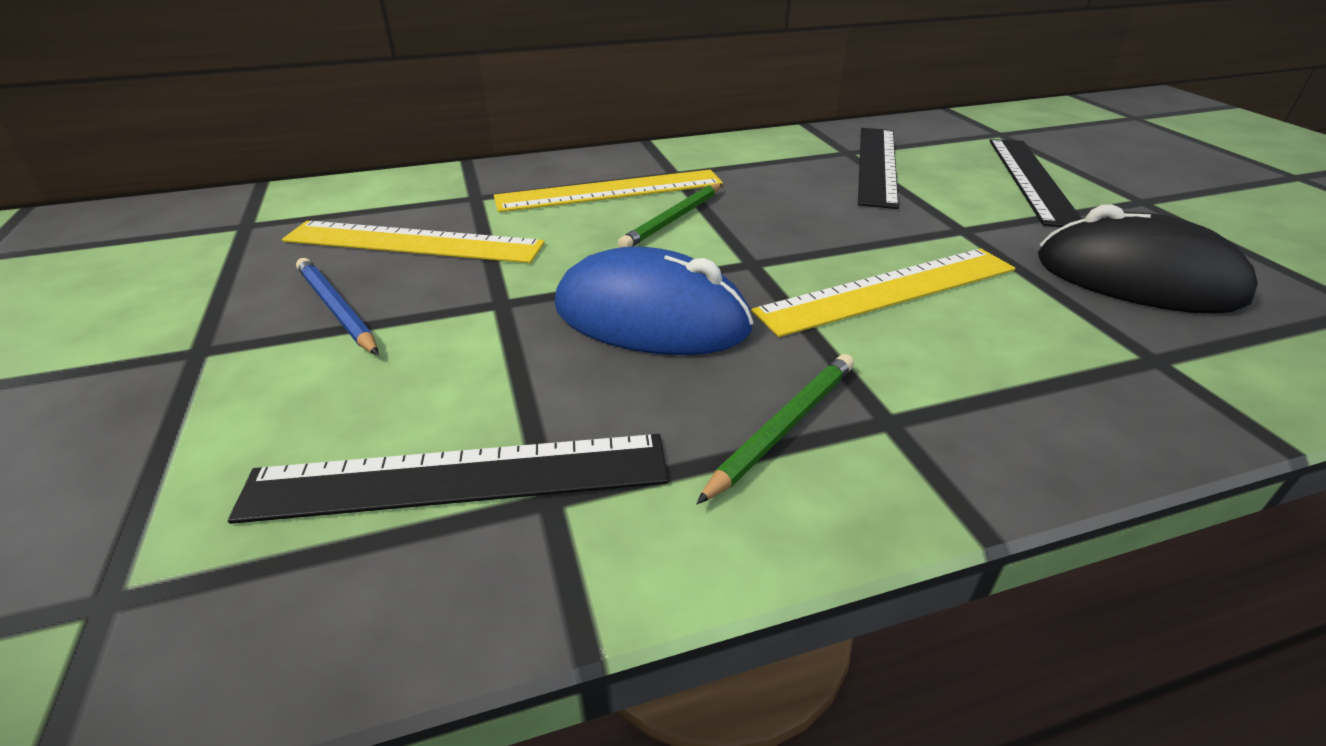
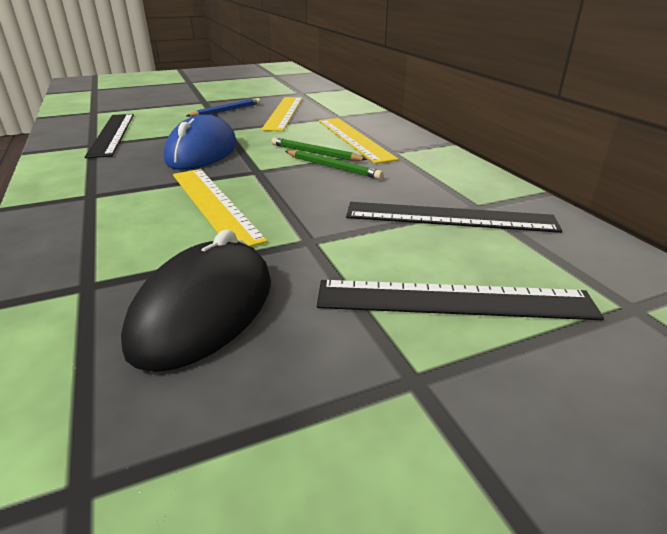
camera: 85 degrees right, 5 degrees down
green pencil [696,354,854,504] -> green pencil moved to [285,150,383,179]

